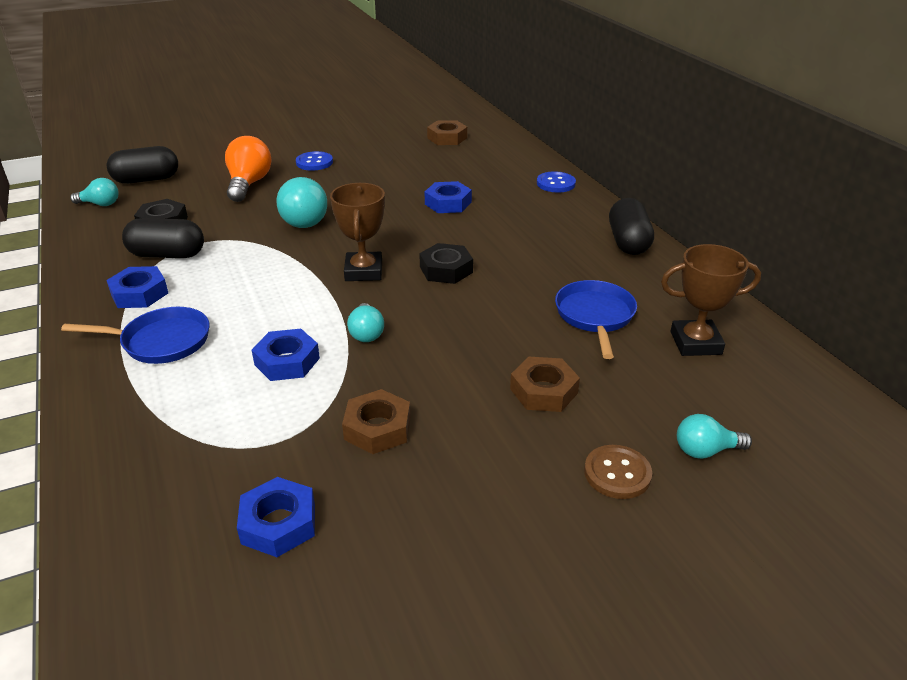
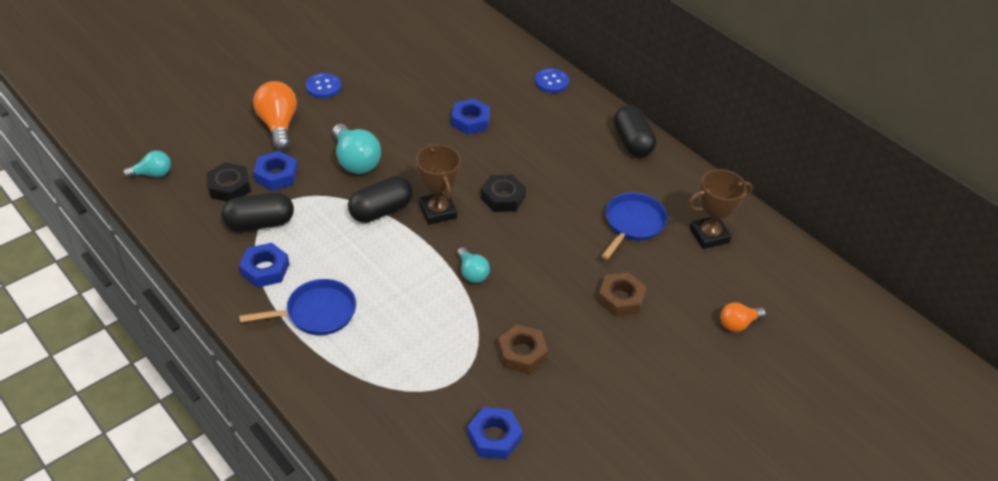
camera: 20 degrees left, 10 degrees up
black capsule [107,146,178,184] -> black capsule moved to [348,176,413,223]
blue nut [252,329,320,381] -> blue nut moved to [253,151,298,191]
brown nut [427,120,467,145] -> none
blue pan [555,280,637,359] -> blue pan turned 45 degrees clockwise [602,192,668,259]
brown button [584,445,652,499] -> none
turquoise light bulb [677,414,752,459] -> orange light bulb [720,302,766,332]

